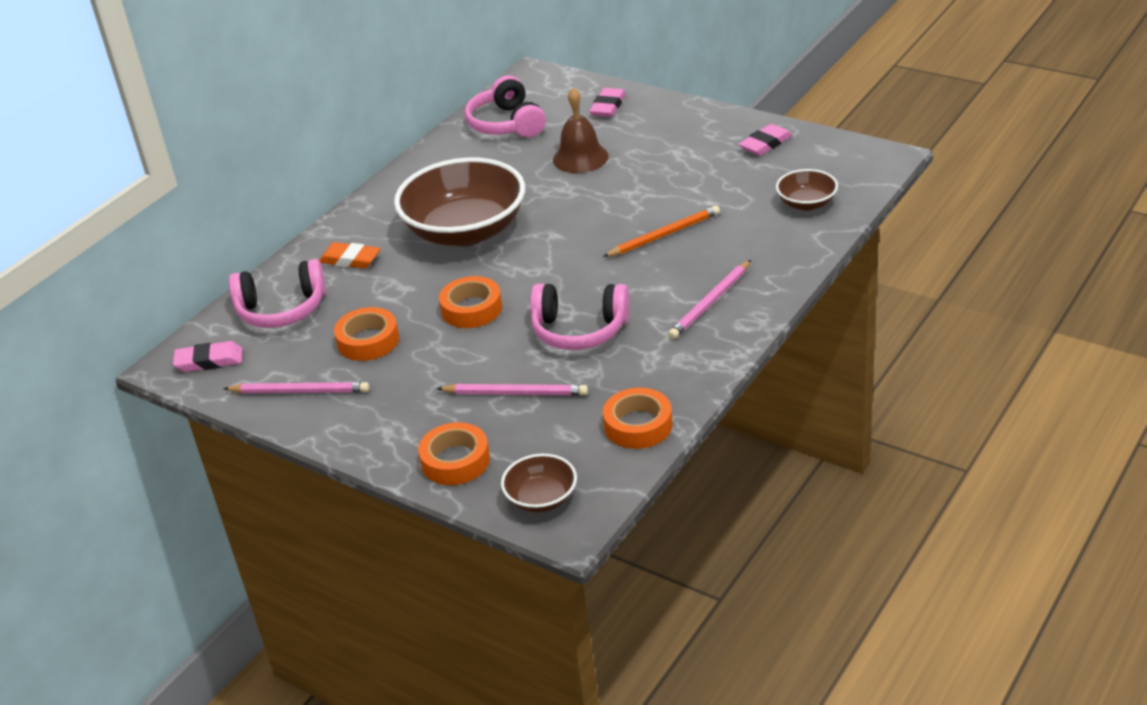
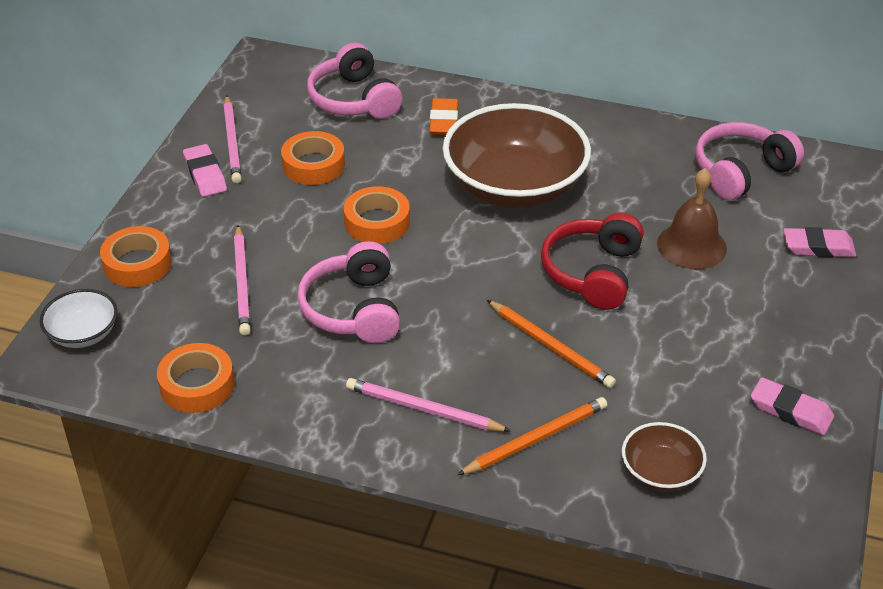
camera: 70 degrees right, 5 degrees up
pink eraser [173,341,243,372] -> pink eraser moved to [183,144,227,197]
brown bowl [501,454,577,513] -> white bowl [40,289,117,348]
none -> orange pencil [457,397,607,475]
none -> red headphones [541,213,644,310]

